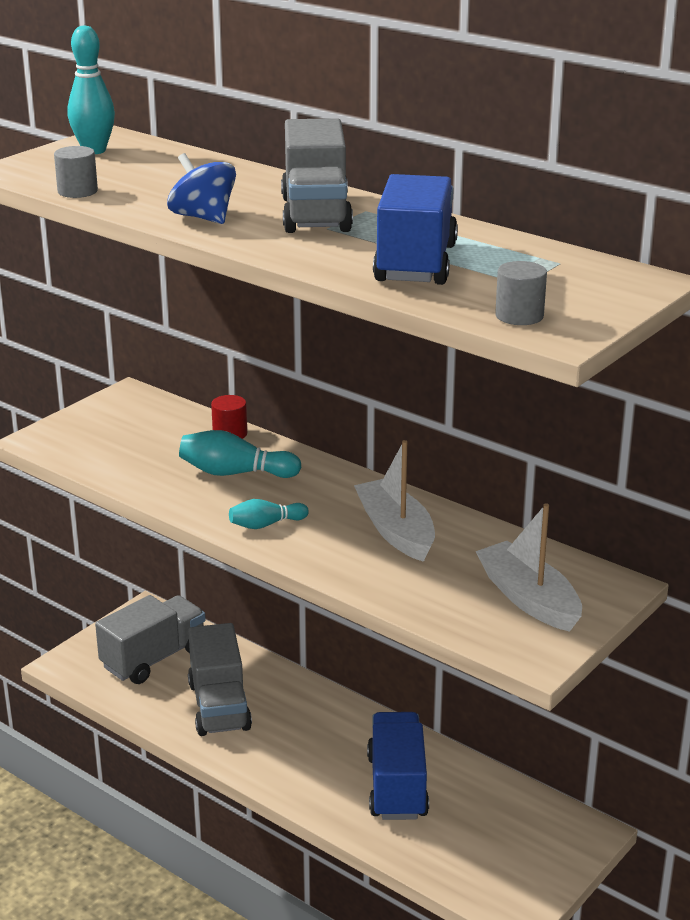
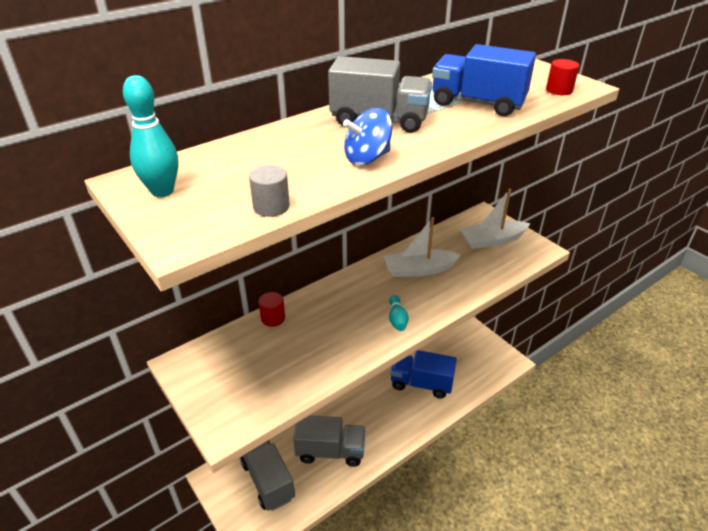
camera: 75 degrees left, 10 degrees up
turquoise bowling pin [179,430,302,478] -> none
grey cylinder [495,261,547,325] -> red cylinder [546,59,579,95]

